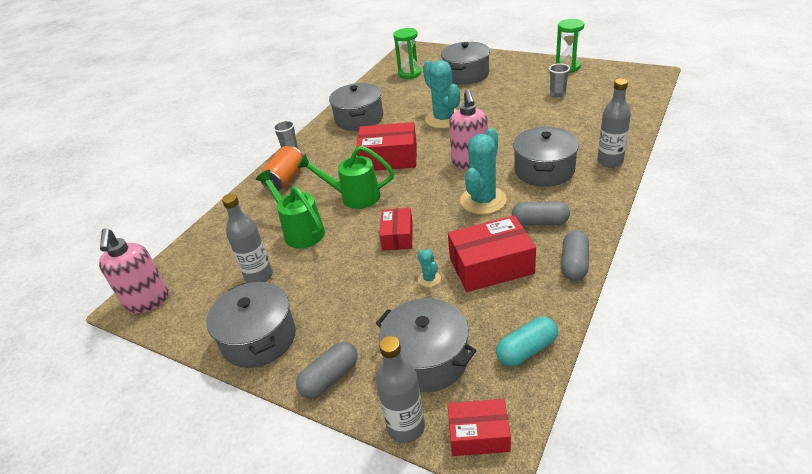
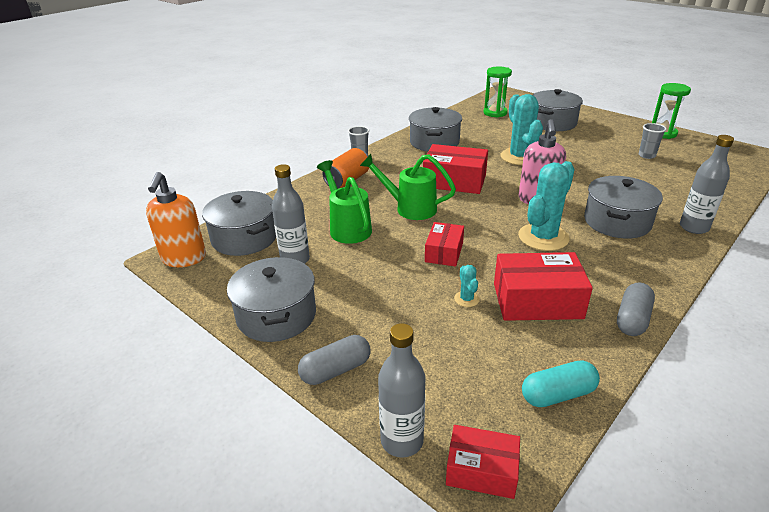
camera: 10 degrees right, 5 degrees down
pink soap dispenser [99,228,169,313] -> orange soap dispenser [146,172,206,267]
grey pot [376,298,476,392] -> grey pot moved to [202,191,276,256]
grey capsule [512,201,570,226] -> none

